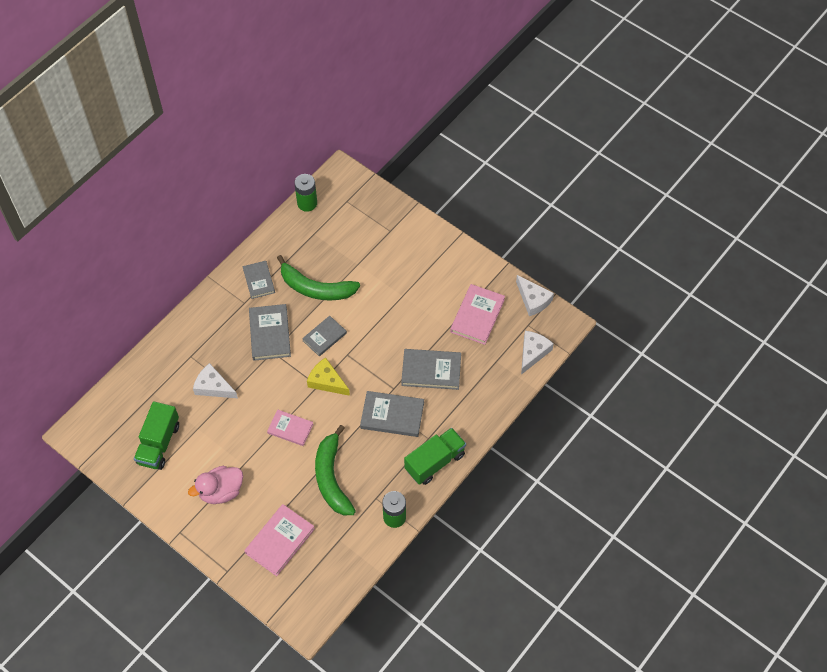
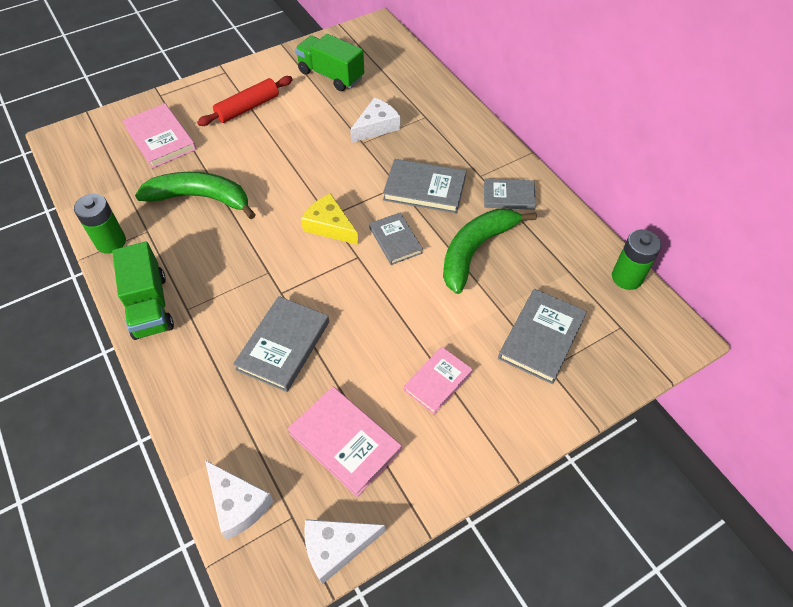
camera: 110 degrees right, 5 degrees down
pink duck [188,466,243,504] -> red rolling pin [197,76,293,126]
pink book [267,409,313,446] -> pink book moved to [403,347,473,415]
yellow cheese [307,358,350,396] -> yellow cheese turned 105 degrees counterclockwise [301,193,358,245]
grey book [360,391,424,437] -> grey book moved to [498,289,587,384]

